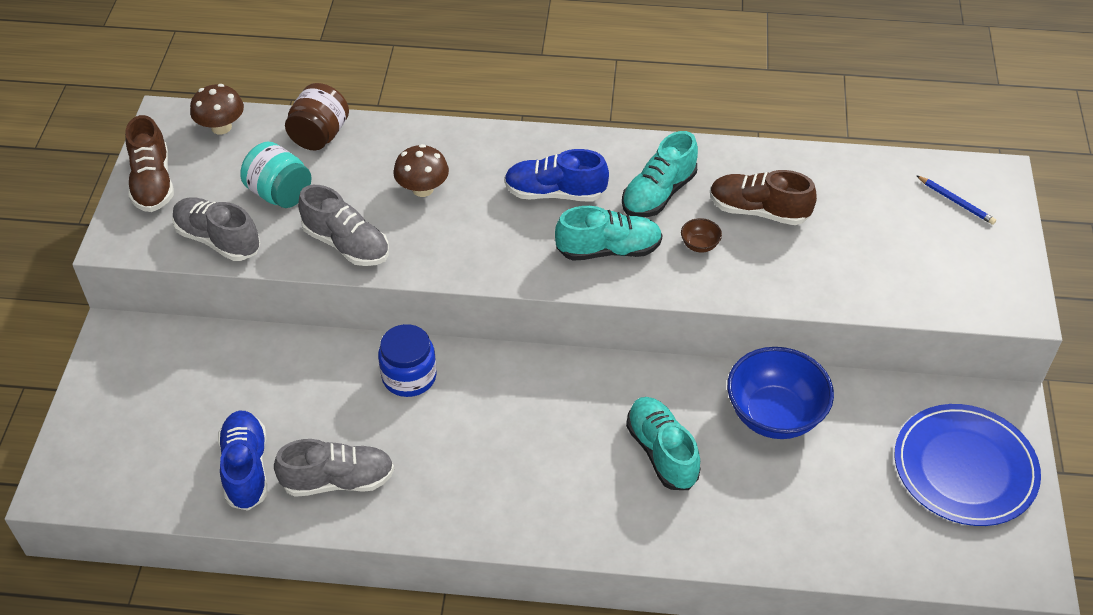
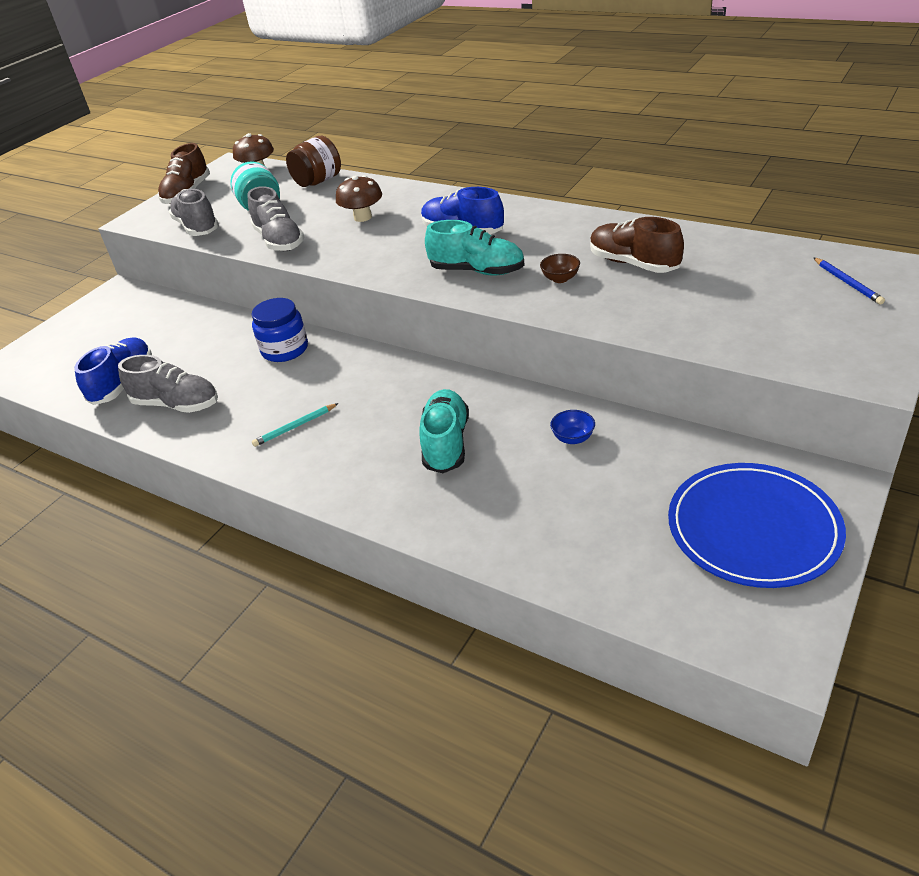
camera: 30 degrees right, 10 degrees down
turquoise shoe [622,131,698,217] -> none
blue bowl [727,347,834,439] -> blue bowl [550,410,595,444], size x0.41
none -> turquoise pencil [252,403,339,447]

